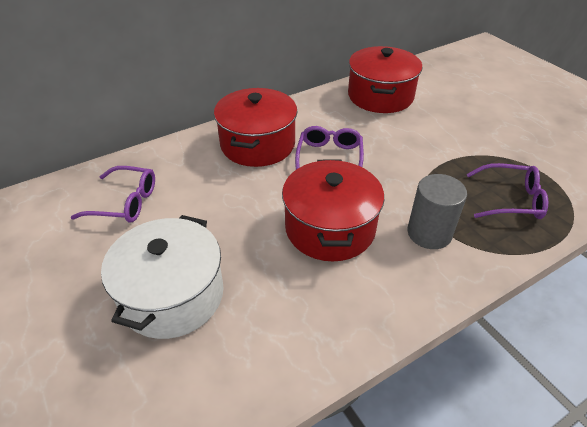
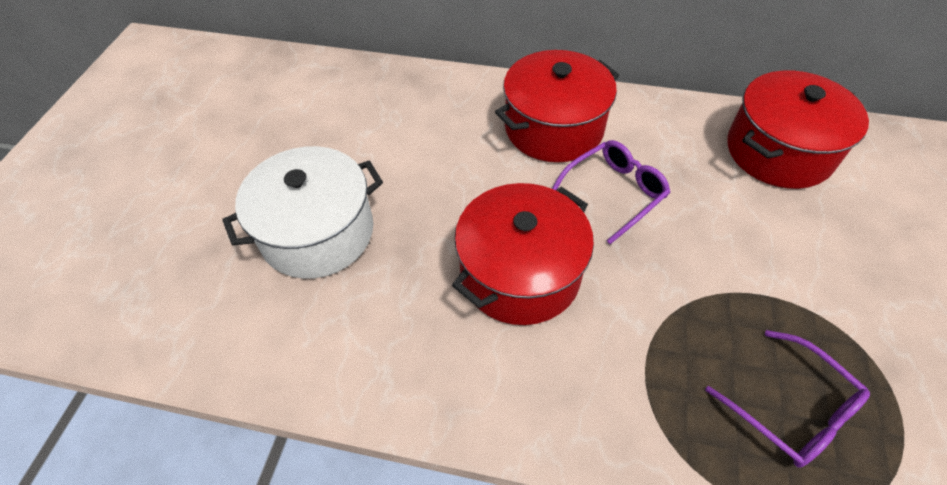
camera: 45 degrees right, 10 degrees up
purple glasses [71,166,155,223] -> none
grey cylinder [407,174,467,249] -> none

